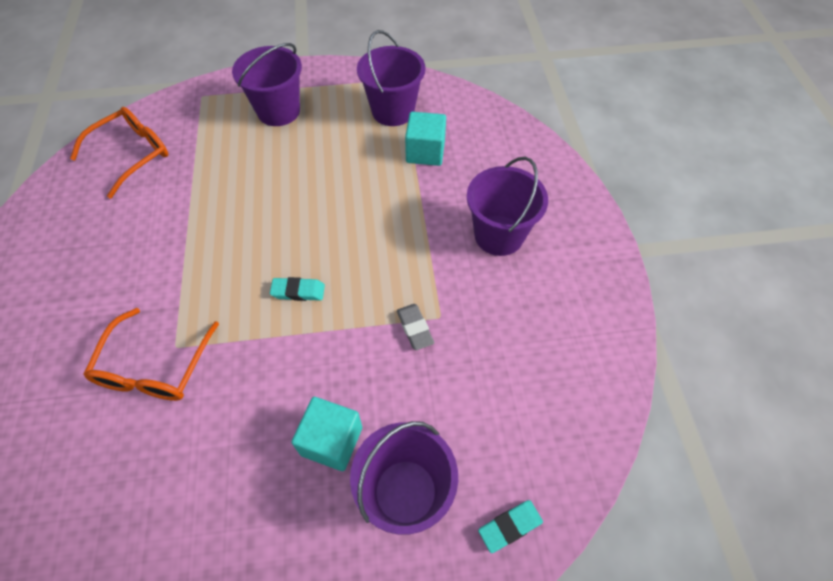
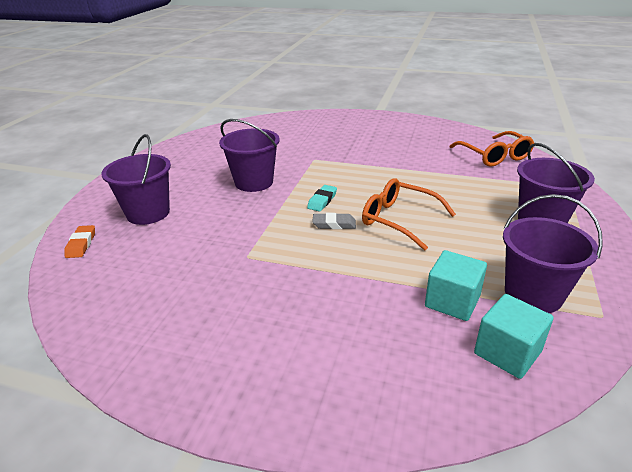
camera: 115 degrees right, 25 degrees down
orange glasses [83,308,219,401] -> orange glasses moved to [362,178,456,251]
turquoise cube [291,397,362,471] -> turquoise cube moved to [474,294,553,379]
grey eraser [397,304,434,350] -> grey eraser moved to [312,213,356,229]
purple bucket [467,157,548,256] -> purple bucket moved to [219,119,280,192]
turquoise eraser [478,500,543,553] -> orange eraser [64,225,95,258]

